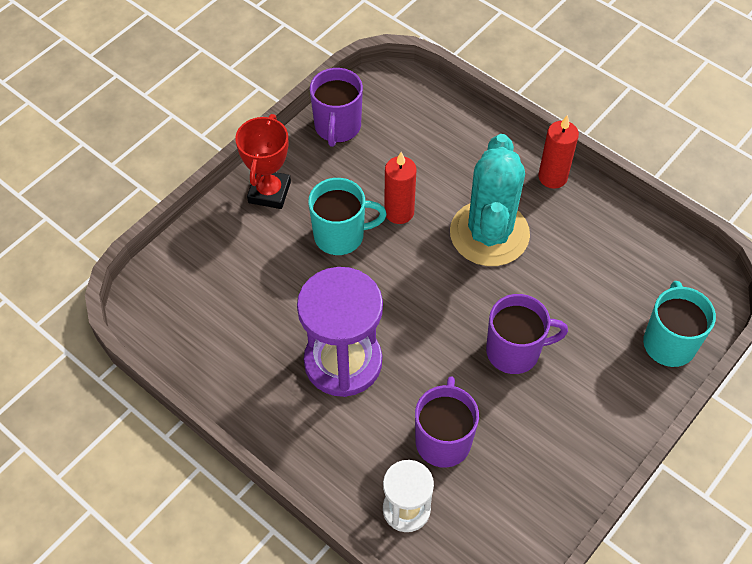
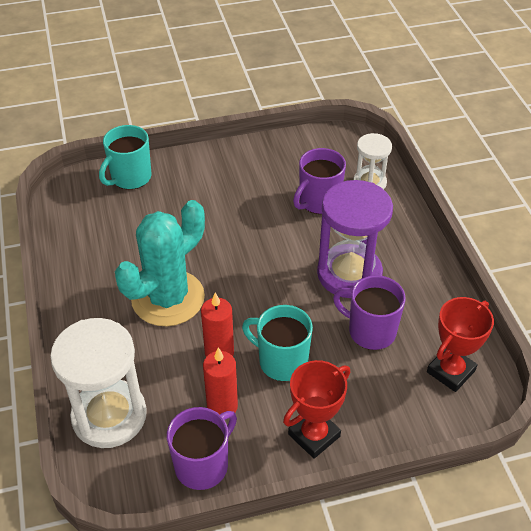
camera: 145 degrees left, 10 degrees down
purple mug [486,294,568,374] -> purple mug moved to [333,275,406,350]
red candle [538,115,579,189] -> red candle moved to [203,348,238,414]
none -> white hourglass [50,318,147,448]
none -> red trophy [427,297,494,392]

